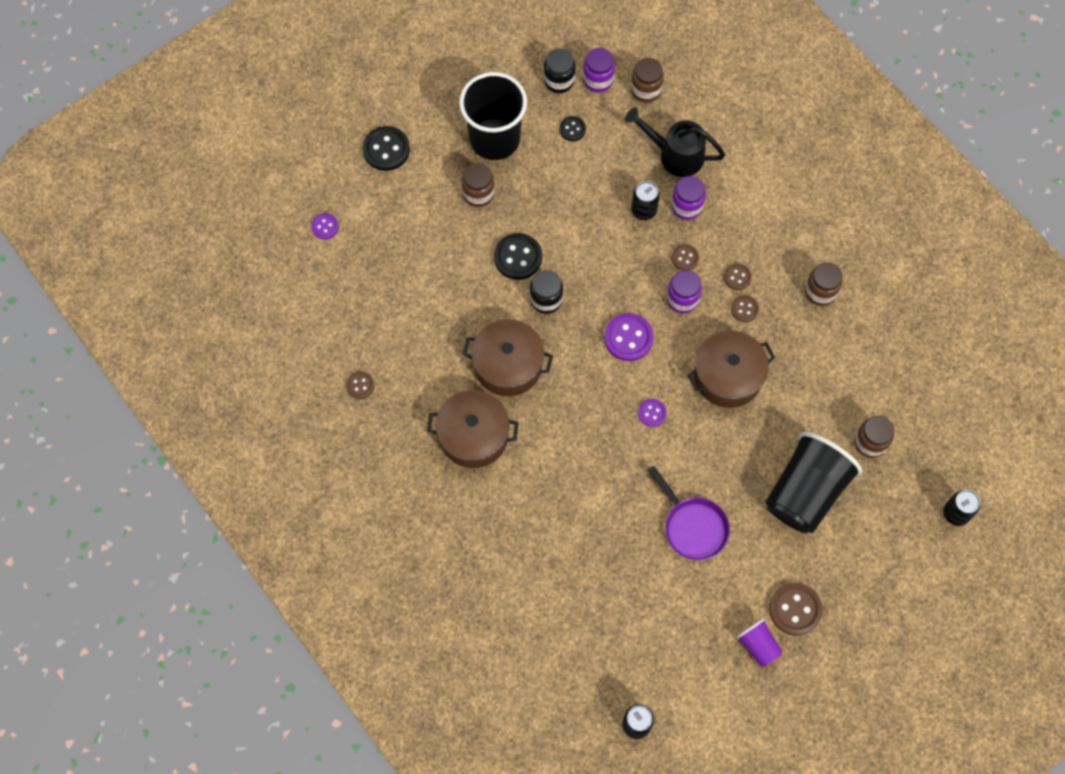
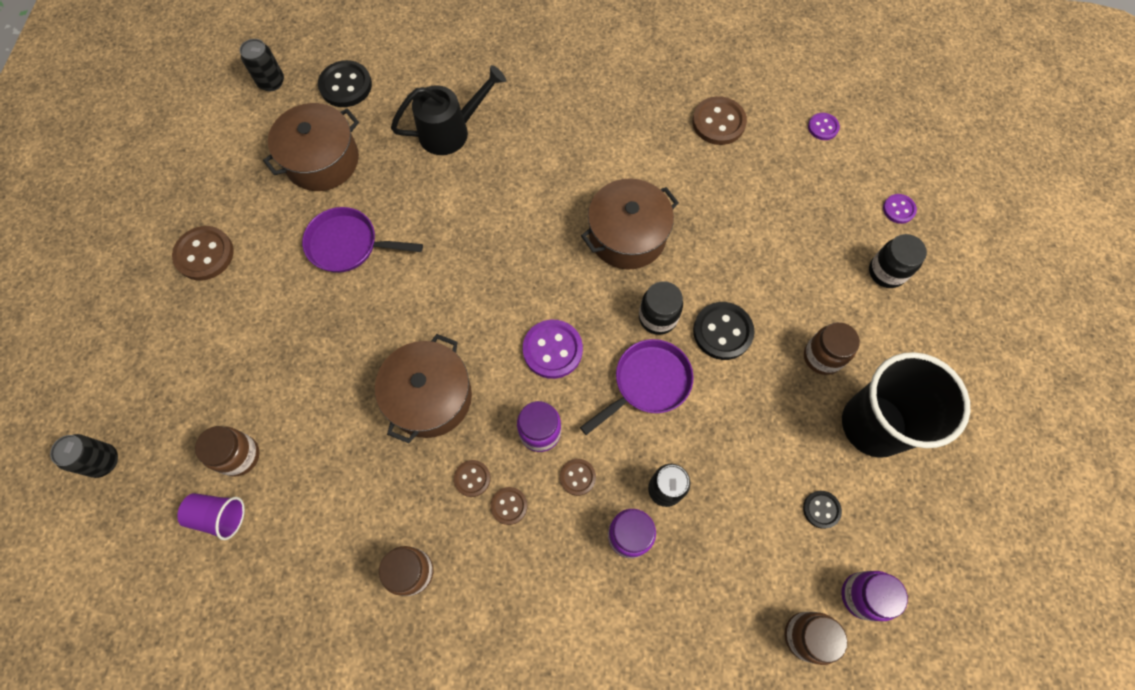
camera: 135 degrees right, 0 degrees up
brown button [346,371,374,399] -> brown button [692,96,747,145], size x1.76
black button [362,126,410,171] -> black button moved to [318,60,372,107]
brown pot [427,390,519,468] -> brown pot moved to [263,103,359,191]
black jar [544,48,576,93] -> black jar moved to [869,234,927,288]
black watering can [625,107,725,177] -> black watering can moved to [391,65,506,155]
purple button [638,399,667,427] -> purple button moved to [808,113,840,140]
purple cup [736,618,783,667] -> purple cup moved to [177,493,245,540]
black cup [766,432,862,533] -> none
none -> purple pan [580,339,694,435]

